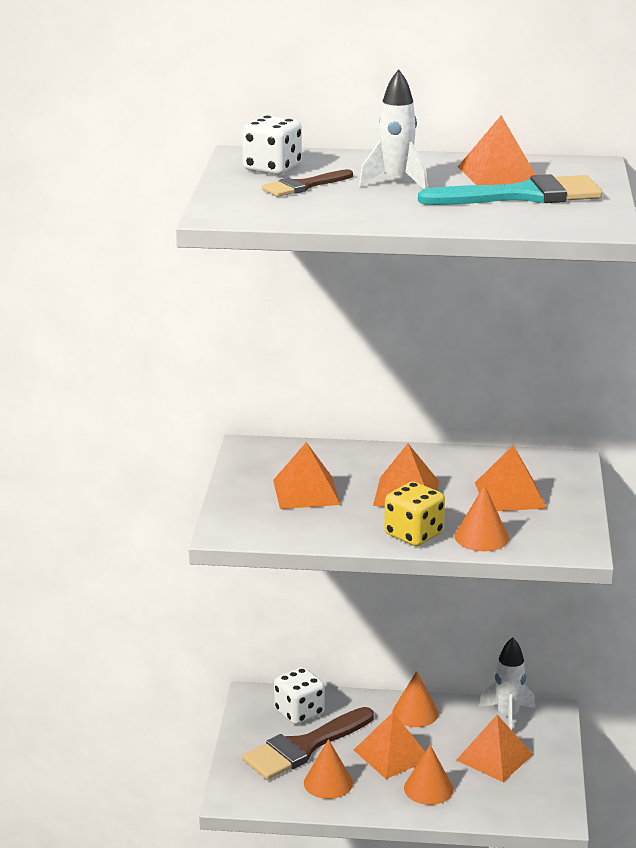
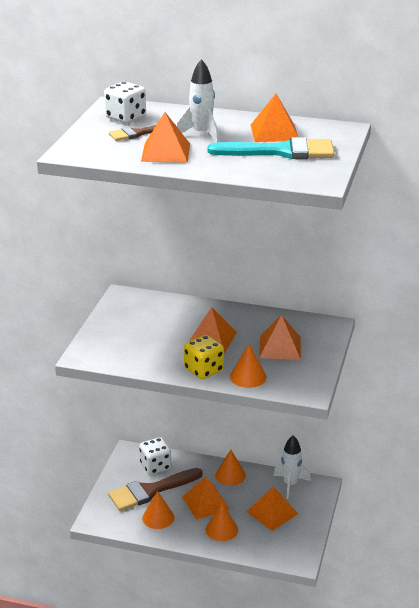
camera: 10 degrees right, 5 degrees up
orange pyramid [273,442,341,509] -> orange pyramid moved to [141,112,190,162]

